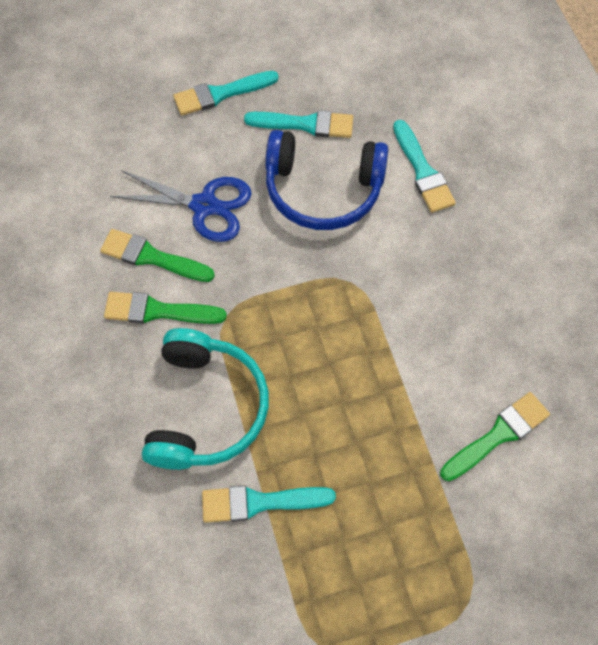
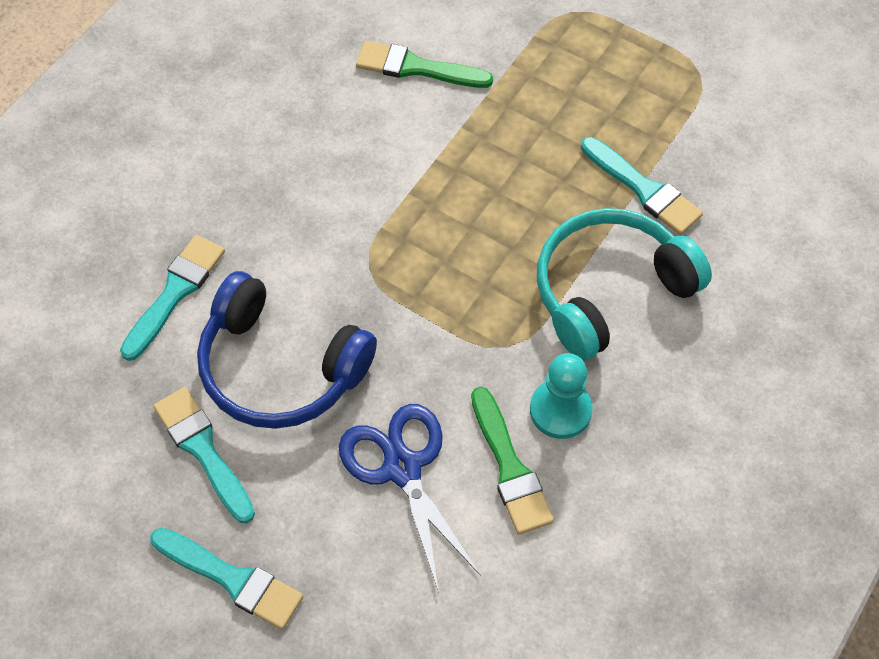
camera: 130 degrees left, 5 degrees down
green brush [104,292,227,324] -> turquoise pawn [530,353,593,439]
blue headphones [265,130,388,230] -> blue headphones turned 150 degrees clockwise [197,271,377,429]

